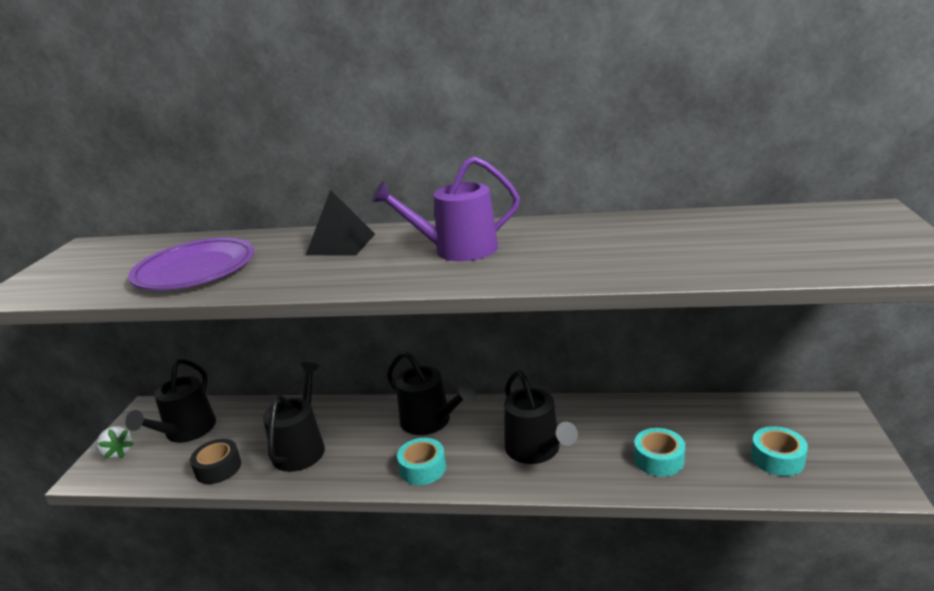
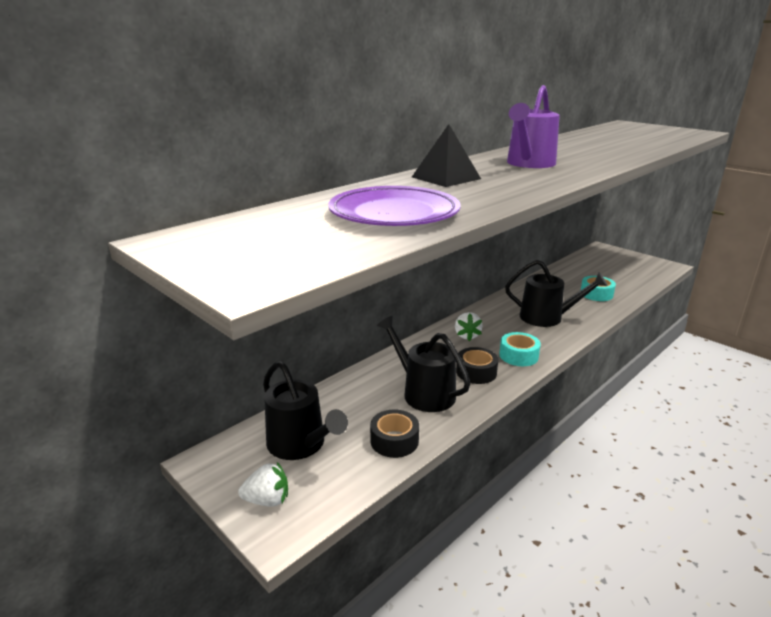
camera: 55 degrees left, 0 degrees up
black watering can [387,351,477,435] -> white strawberry [455,312,482,341]
turquoise tape [751,426,808,476] -> none
none -> black tape [456,347,498,384]

